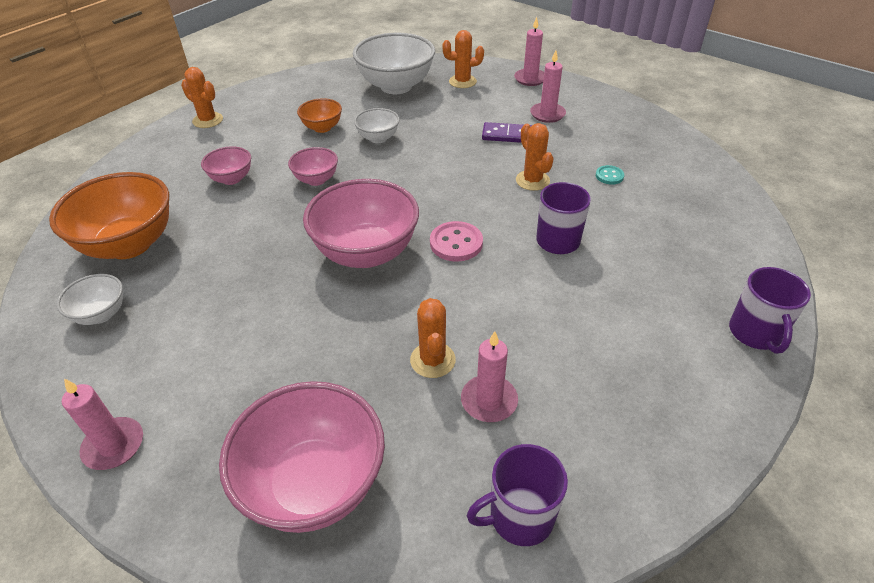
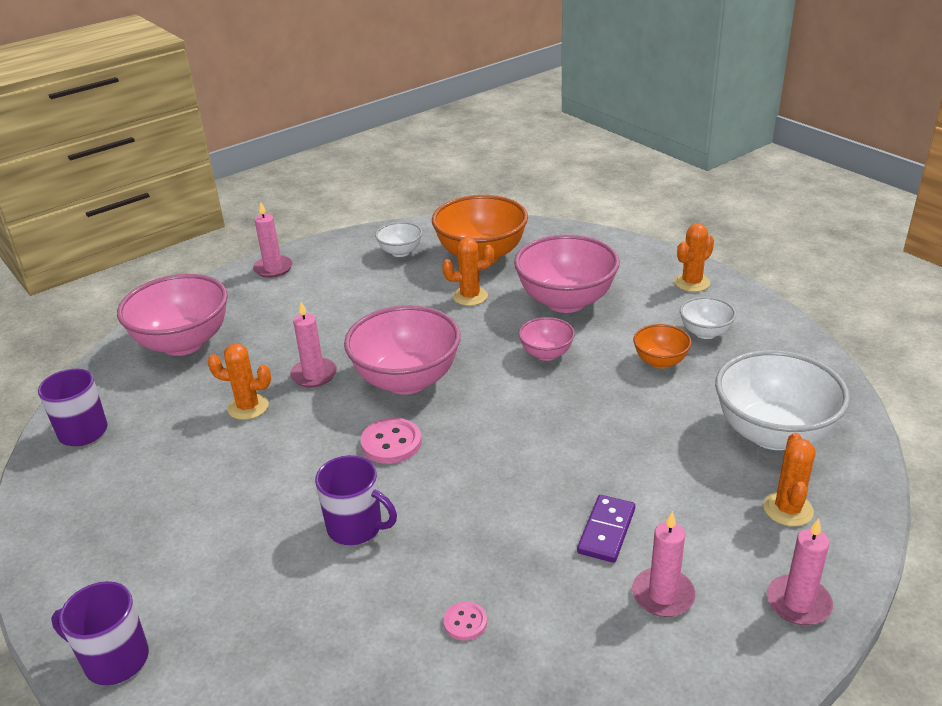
camera: 105 degrees right, 10 degrees down
pink bowl [201,146,251,185] -> pink bowl [514,235,620,313], size x1.99
white bowl [354,108,400,143] -> white bowl moved to [680,297,736,339]
pink candle [461,331,518,422] -> pink candle moved to [290,302,337,387]
orange cactus [516,123,554,191] -> orange cactus moved to [442,238,494,306]
turquoise button [596,165,624,185] -> pink button [443,601,487,641]

